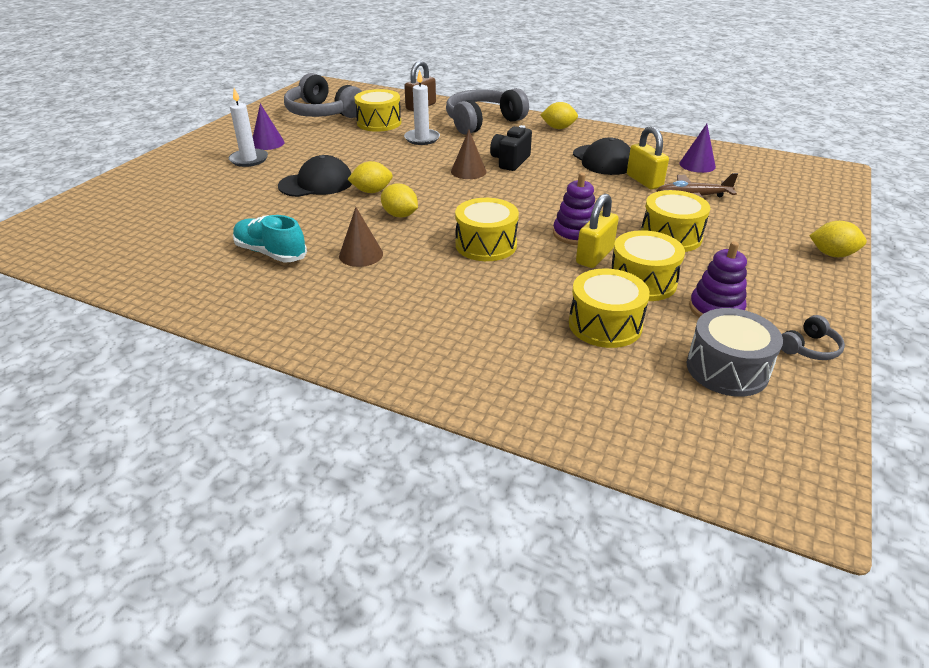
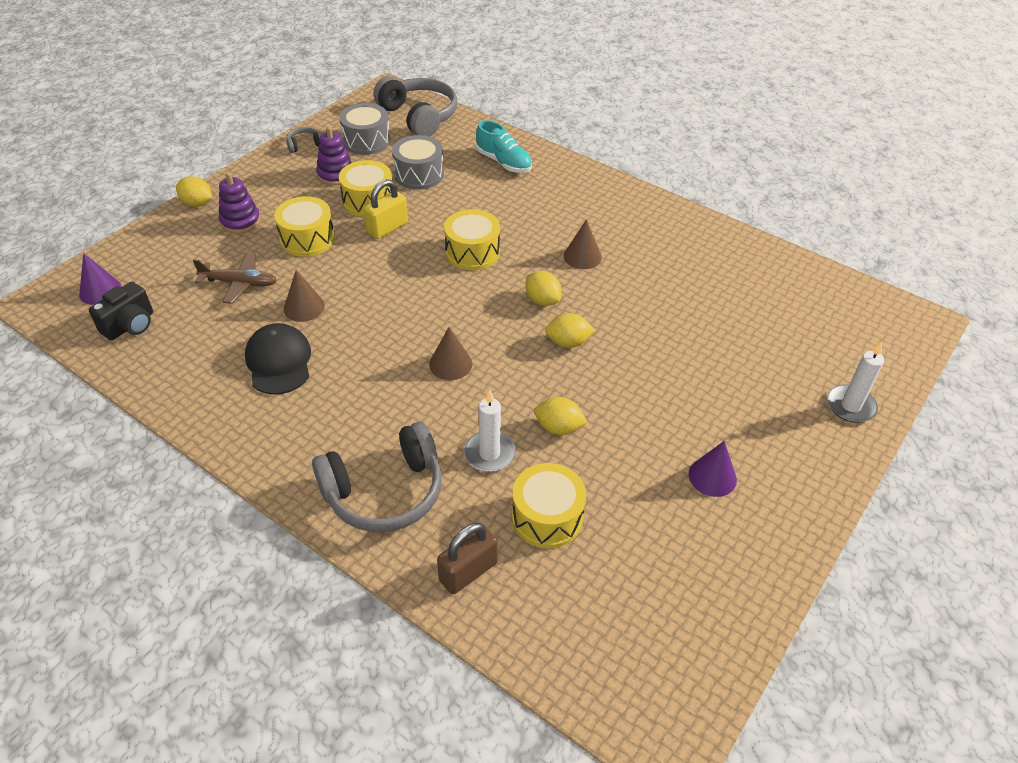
camera: 170 degrees left, 10 degrees up
white candle [229,88,268,167] -> white candle moved to [827,342,884,423]
turquoise shoe [233,215,307,262] -> turquoise shoe moved to [476,120,532,173]
black cap [278,155,352,197] -> none
grey headphones [284,73,362,118] -> grey headphones moved to [373,76,457,137]
black camera [490,125,532,171] -> black camera moved to [89,282,153,340]
yellow lemon [541,102,578,129] -> yellow lemon moved to [534,397,588,435]
purple stacking toy [553,173,595,245] -> purple stacking toy moved to [219,172,261,234]
yellow drum [569,268,650,348] -> grey drum [392,135,444,190]
yellow padlock [627,126,669,190] -> none
purple cone [679,124,716,173] -> purple cone moved to [79,253,121,305]
none -> brown cone [284,270,325,322]

